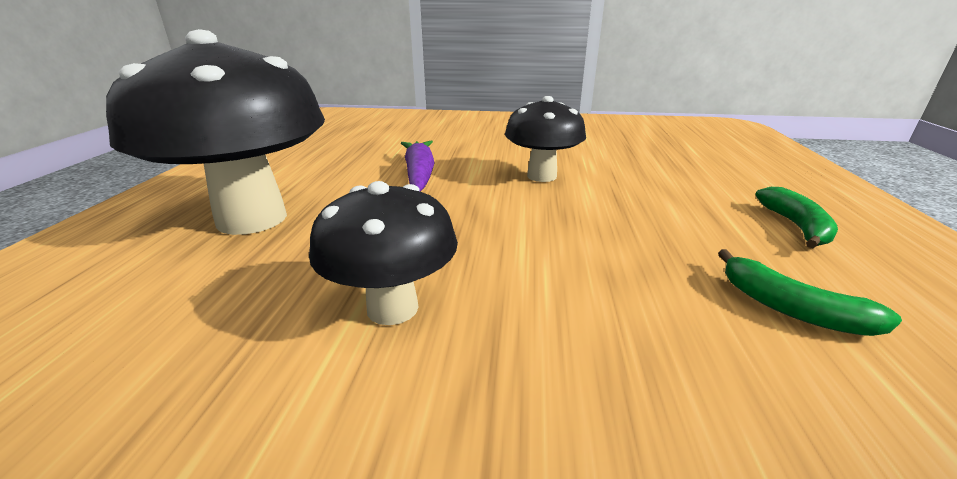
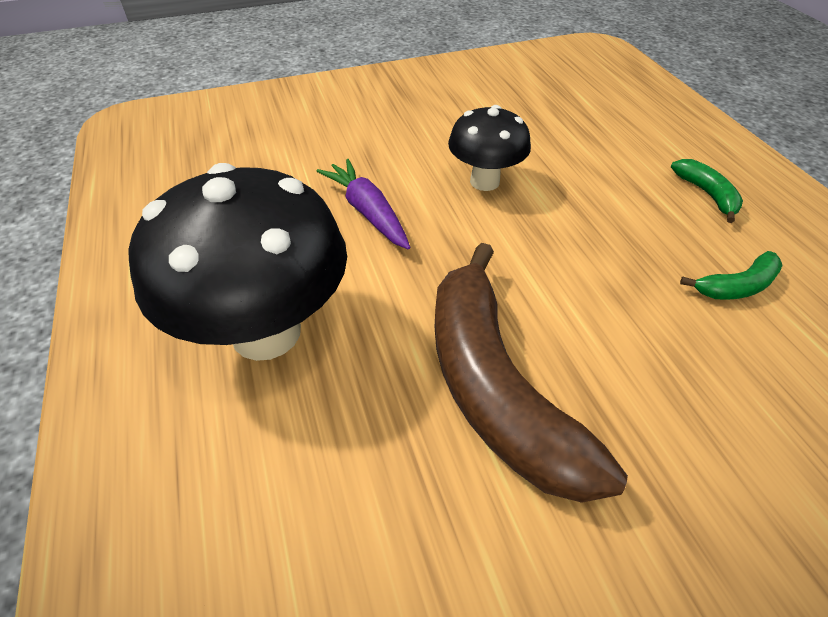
camera: 25 degrees left, 20 degrees up
black mushroom [309,181,458,325] -> brown banana [435,243,628,503]
green banana [718,249,902,336] -> green banana turned 45 degrees counterclockwise [680,251,783,300]

